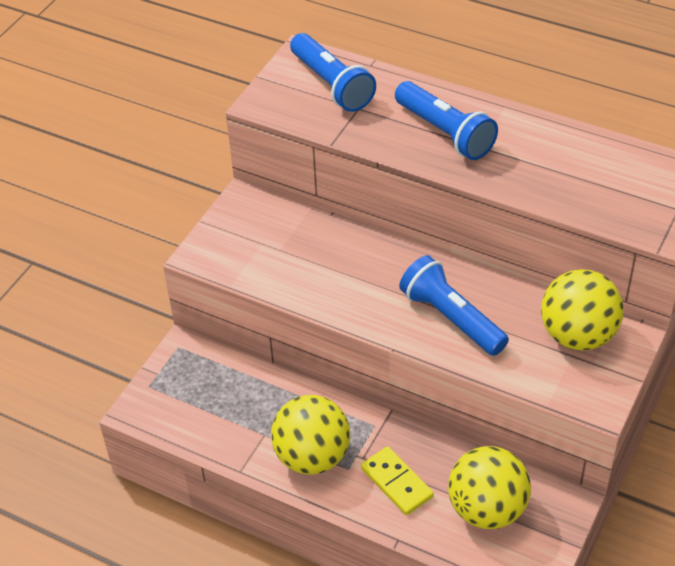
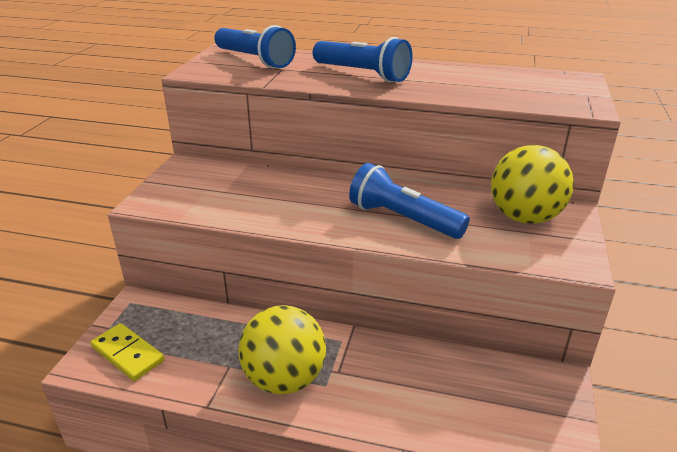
camera: 15 degrees left, 15 degrees down
yellow domino [361,446,434,515] -> yellow domino moved to [91,323,164,381]
yellow ball [448,446,531,529] -> none

